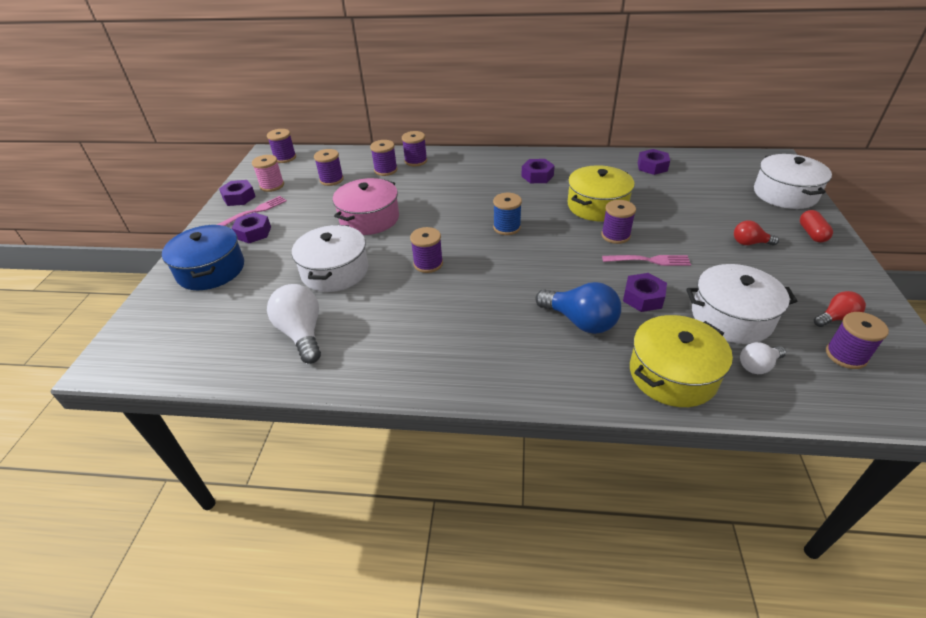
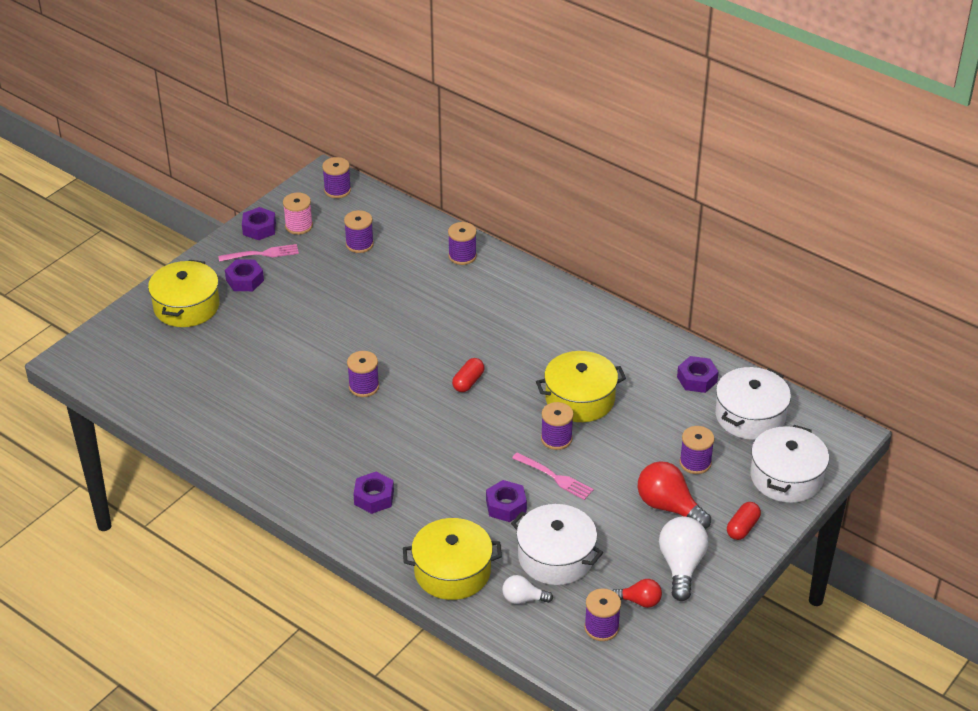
camera: 30 degrees right, 0 degrees up
blue pot [162,225,244,290] -> yellow pot [148,260,220,327]
white light bulb [267,284,321,364] -> white light bulb moved to [659,517,708,601]
white pot [292,225,368,292] -> white pot moved to [715,367,791,440]
pink pot [333,178,399,235] -> none
purple spool [370,140,398,176] -> purple spool moved to [680,426,715,474]
blue spool [493,193,522,235] -> red capsule [452,358,485,392]
purple nut [521,159,555,183] -> purple nut moved to [353,472,394,514]
blue light bulb [535,282,621,334] -> none
red light bulb [734,220,779,245] -> red light bulb [638,461,711,529], size x1.75

